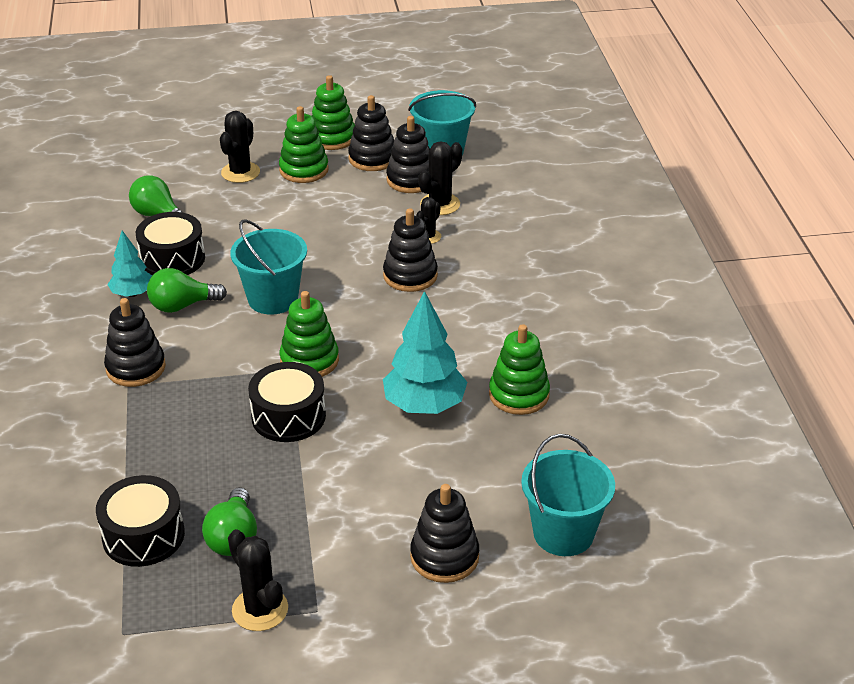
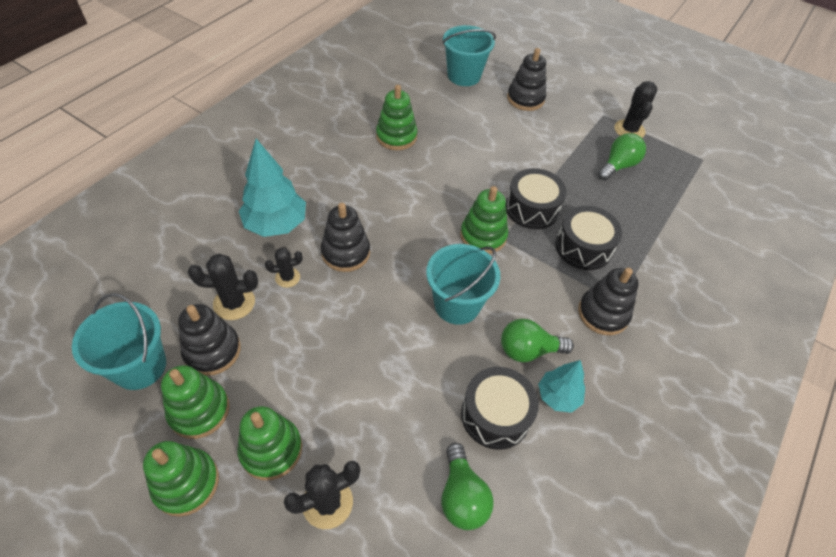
camera: 140 degrees left, 15 degrees up
black drum [96,475,185,567] -> black drum moved to [555,206,622,270]
green light bulb [147,268,227,313] -> green light bulb turned 150 degrees clockwise [501,319,574,362]
black stacking toy [348,95,394,171] -> green stacking toy [161,365,230,439]
turquoise tree [383,291,467,414] -> turquoise tree moved to [239,139,306,237]

